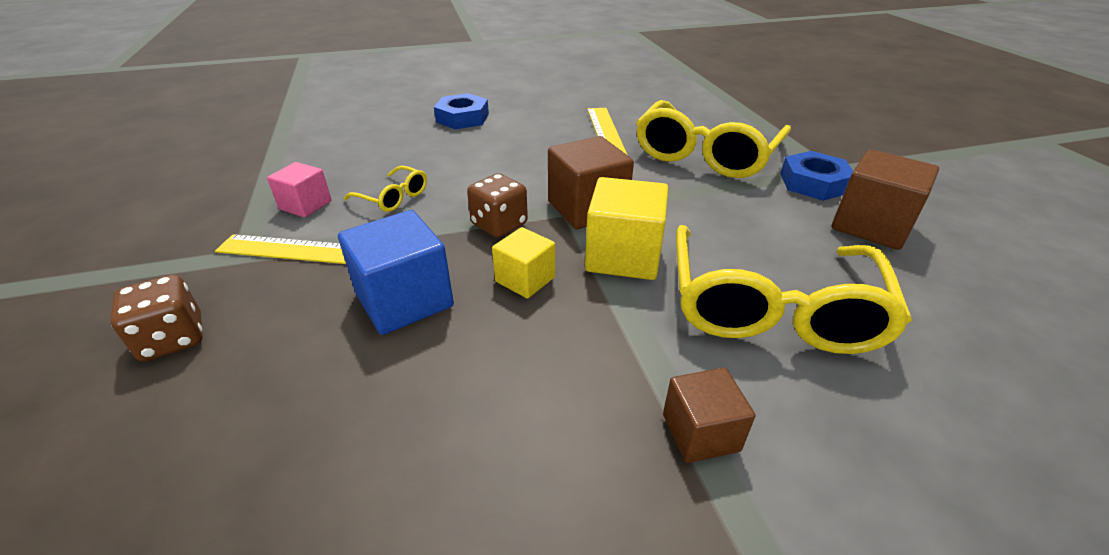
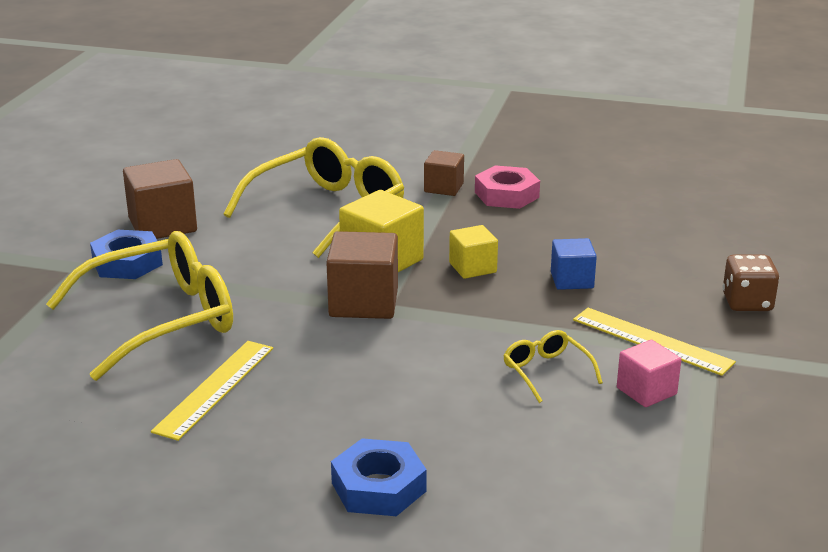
camera: 150 degrees left, 10 degrees down
blue cube [338,210,454,335] -> blue cube [551,238,597,290], size x0.61
brown dice [467,173,528,237] -> none
none -> pink nut [475,165,540,209]

